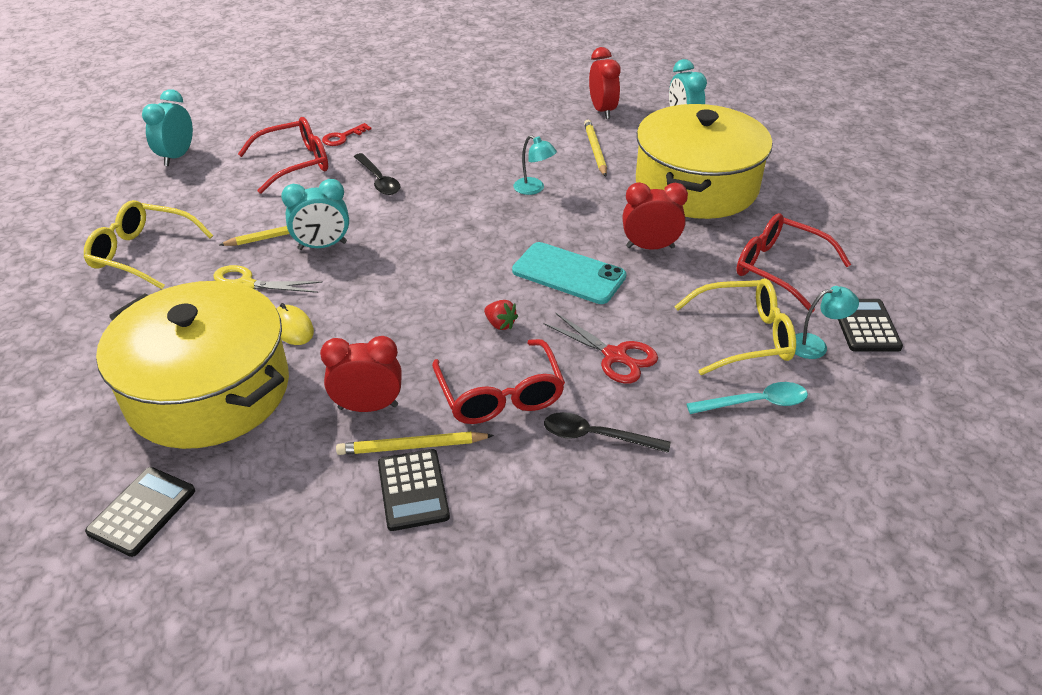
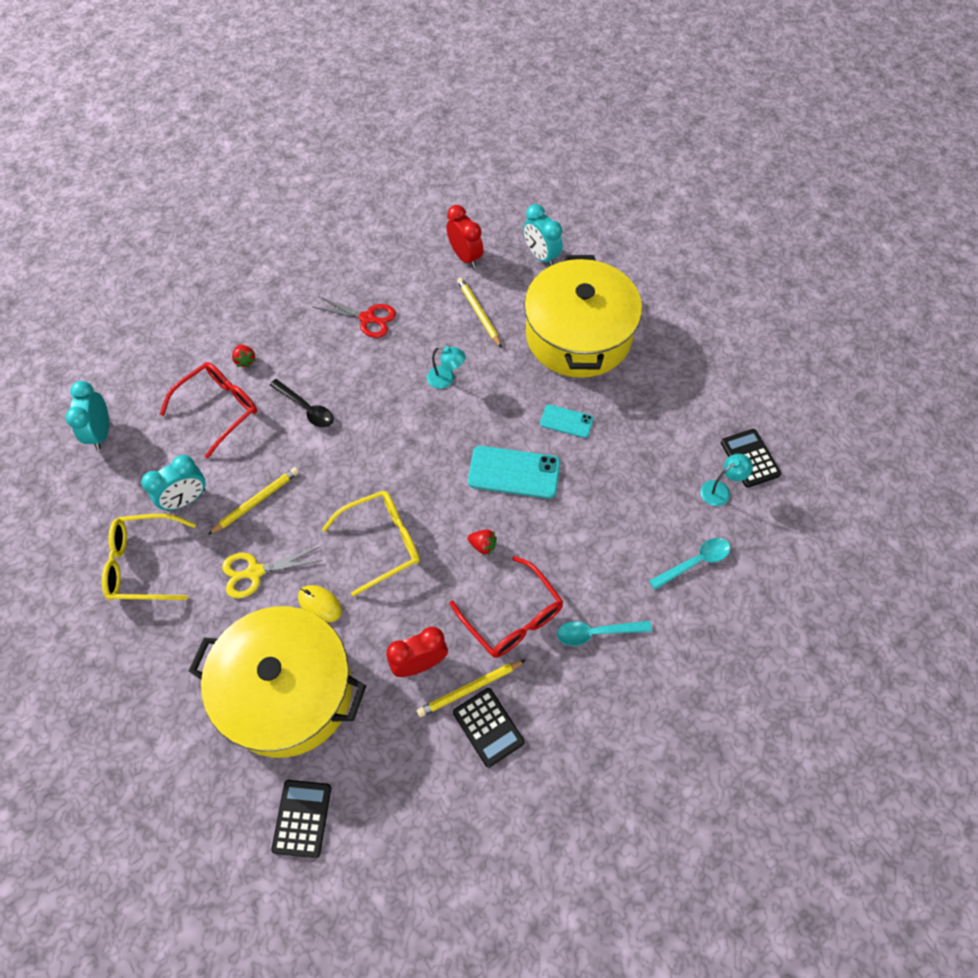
camera: 20 degrees left, 20 degrees up
turquoise clock [281,179,349,250] -> turquoise clock moved to [141,455,206,511]
red key [322,123,371,146] -> red strawberry [232,344,255,368]
red scissors [544,313,658,384] -> red scissors moved to [313,296,396,338]
black spoon [544,412,671,453] -> turquoise spoon [557,621,652,646]
red clock [623,182,688,250] -> turquoise phone [540,404,593,438]
yellow glasses [674,279,796,375] -> yellow glasses moved to [322,491,420,596]
red glasses [736,213,851,312] -> none

